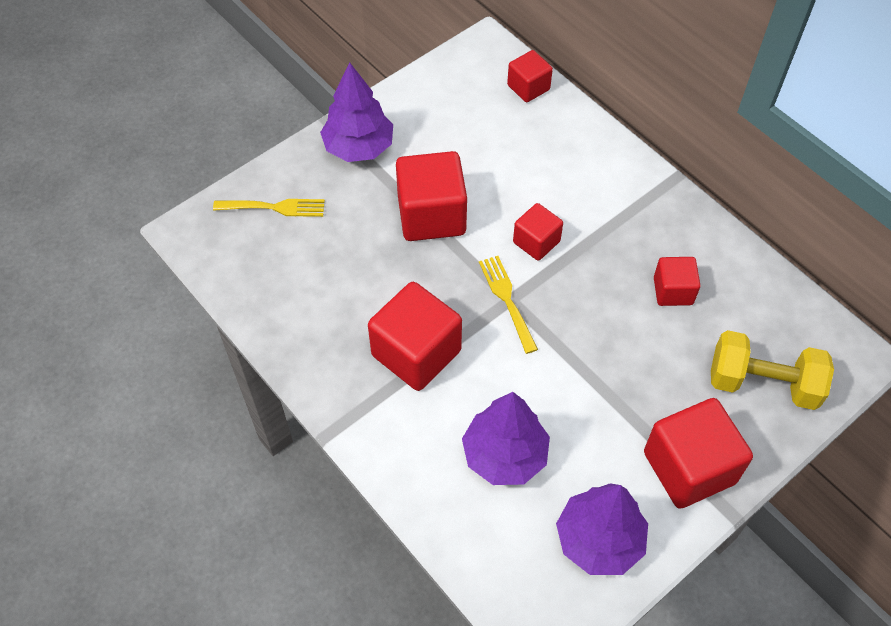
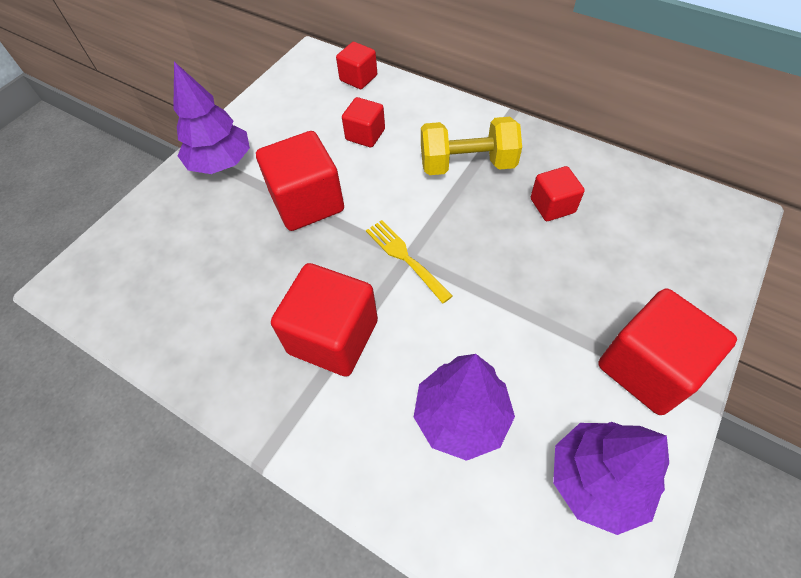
camera: 15 degrees left, 0 degrees up
yellow fork [213,199,325,217] -> none
red cube [513,203,563,261] -> red cube moved to [342,97,385,147]
yellow dumbbell [711,330,834,410] -> yellow dumbbell moved to [421,117,522,175]

